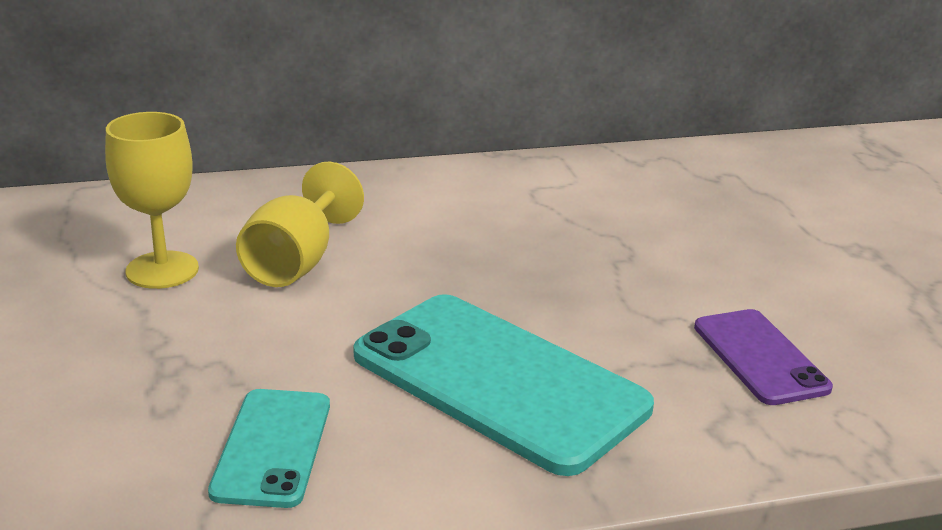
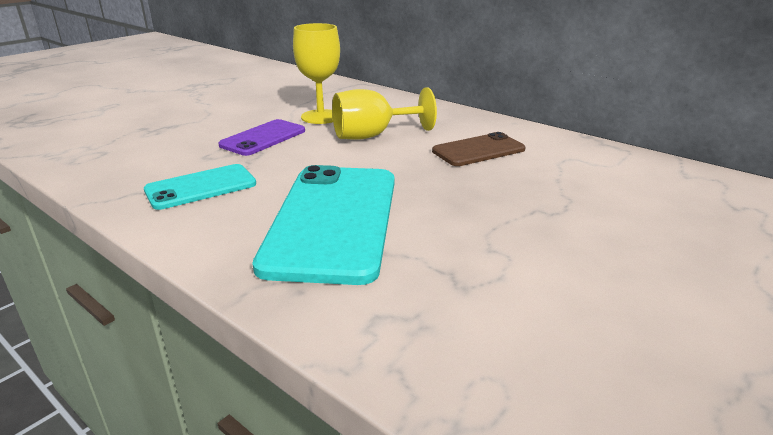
camera: 55 degrees right, 0 degrees up
purple phone [694,309,833,405] -> purple phone moved to [218,119,305,156]
none -> brown phone [432,132,525,166]

